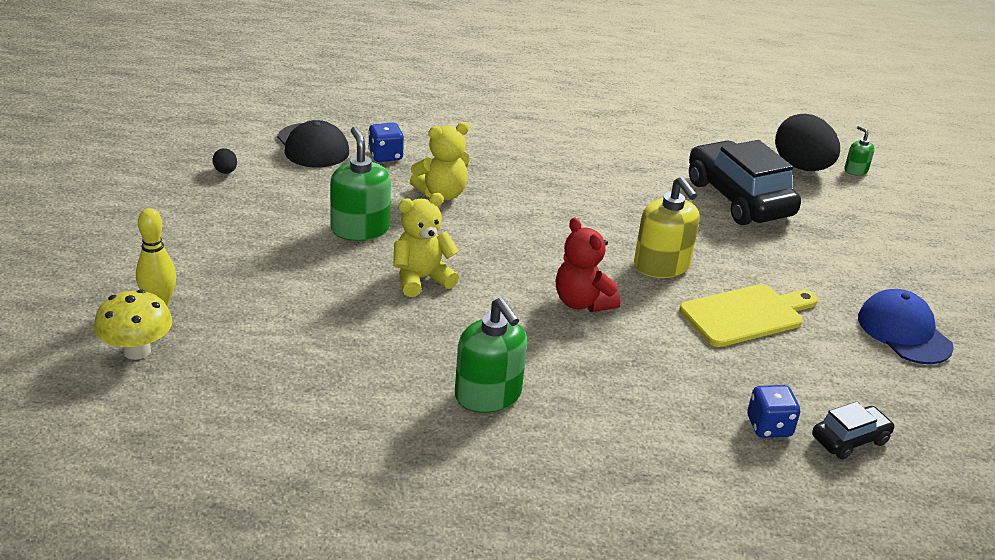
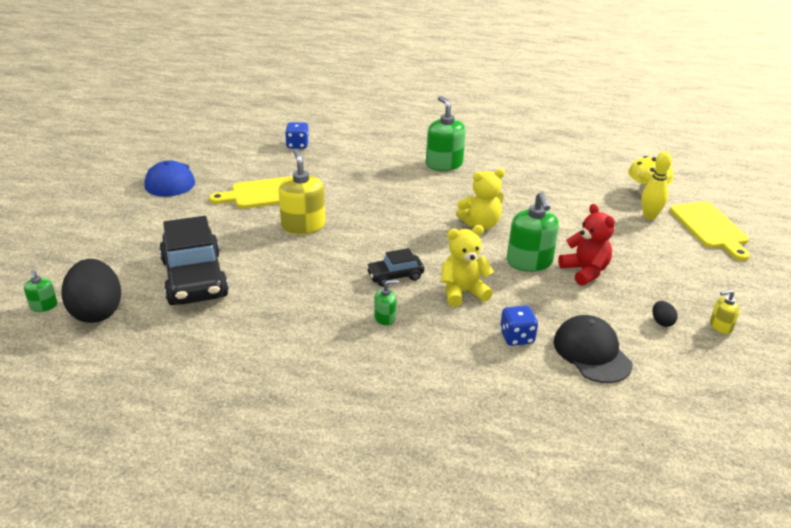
camera: 170 degrees left, 0 degrees up
red teddy bear [556,218,621,312] -> red teddy bear moved to [558,204,615,286]
black car [812,401,895,460] -> black car moved to [366,248,424,287]
none -> green soap dispenser [374,280,399,326]
none -> yellow cutting board [670,202,750,261]
none -> yellow soap dispenser [710,290,740,334]

